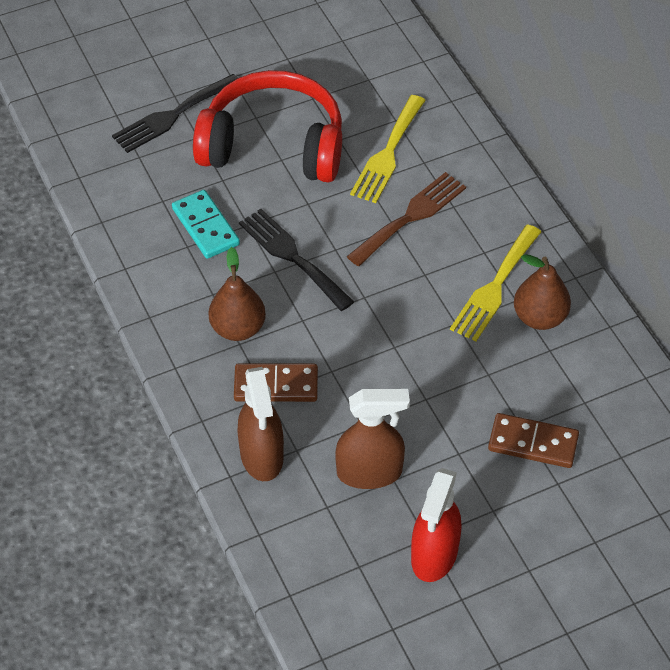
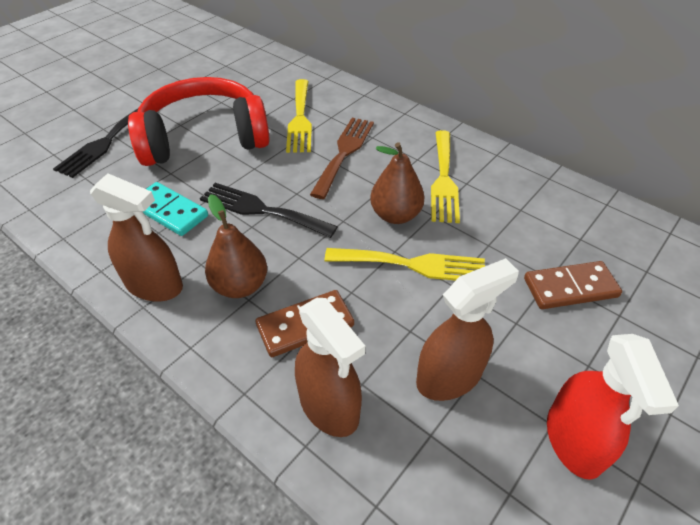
camera: 25 degrees left, 5 degrees down
brown pear [514,254,571,330] -> brown pear moved to [370,142,425,224]
none -> brown spray bottle [90,173,183,302]
none -> yellow fork [325,248,485,281]

